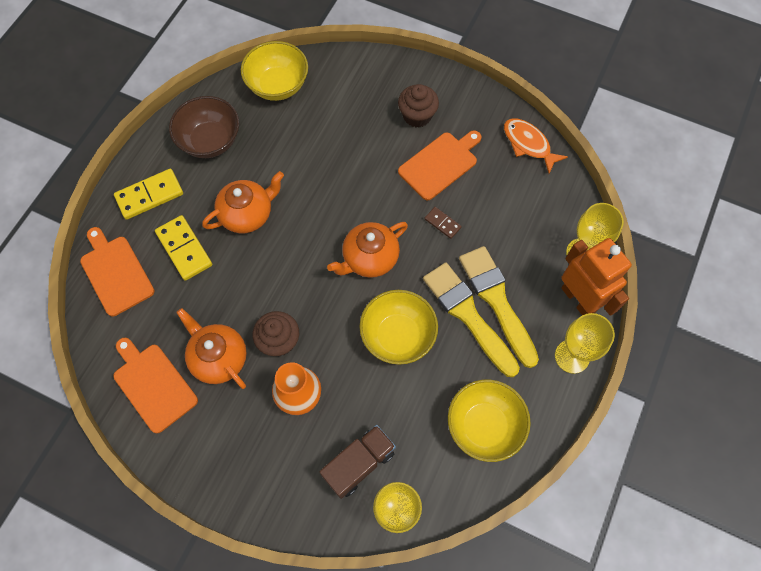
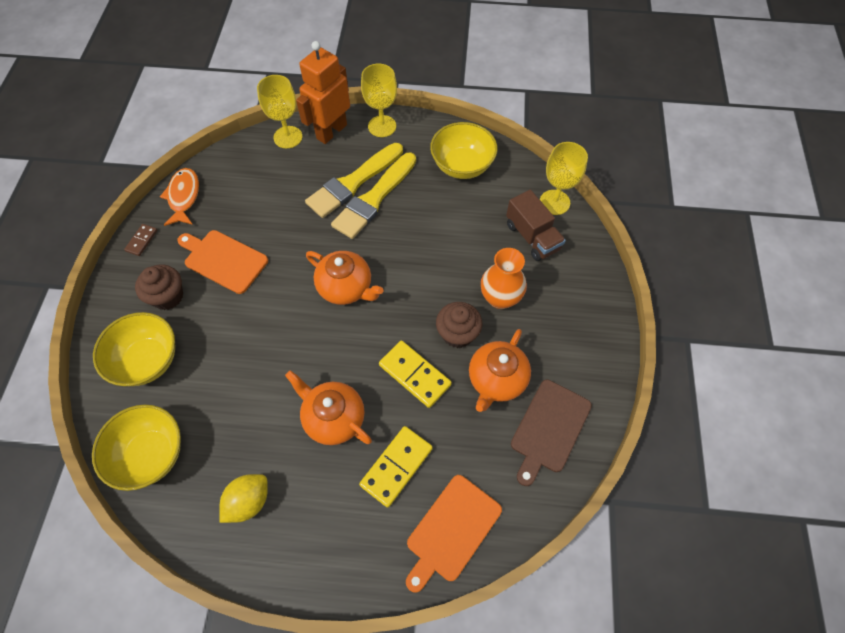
camera: 110 degrees left, 5 degrees down
yellow domino [114,169,183,220] -> yellow domino moved to [379,340,452,408]
orange cutting board [114,338,198,433] -> brown cutting board [511,380,592,486]
brown bowl [169,96,239,158] -> yellow lemon [219,474,268,523]
brown truck [319,425,396,499] -> brown truck turned 150 degrees counterclockwise [506,190,566,261]
yellow bowl [359,290,438,365] -> yellow bowl moved to [93,312,175,386]
brown domino [424,207,462,239] -> brown domino moved to [124,224,157,256]
orange fish [504,119,568,173] -> orange fish turned 150 degrees clockwise [160,168,199,226]

